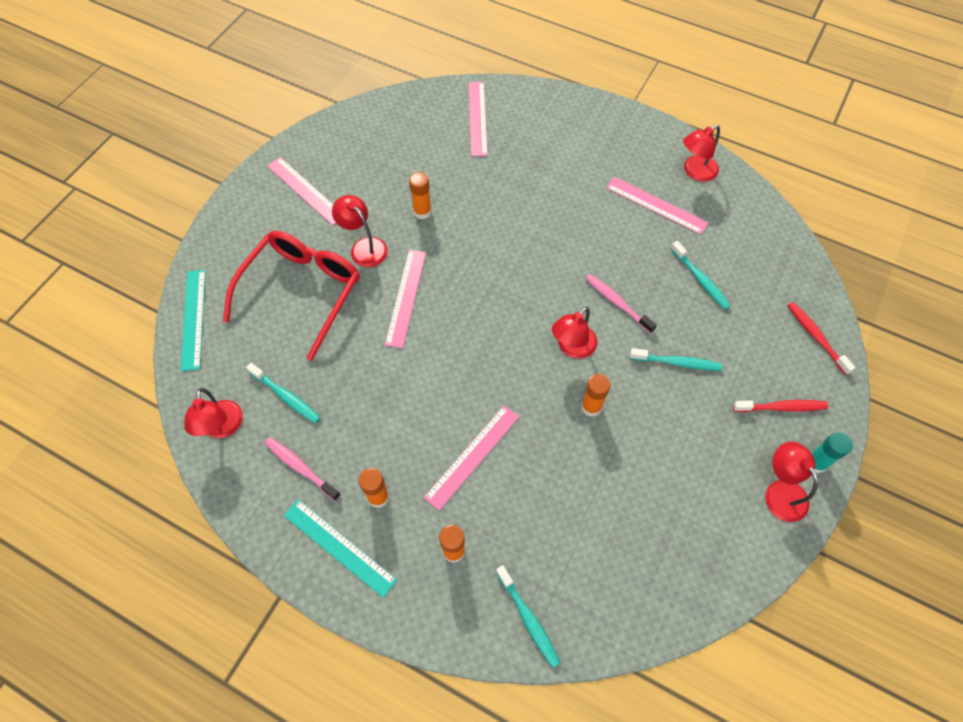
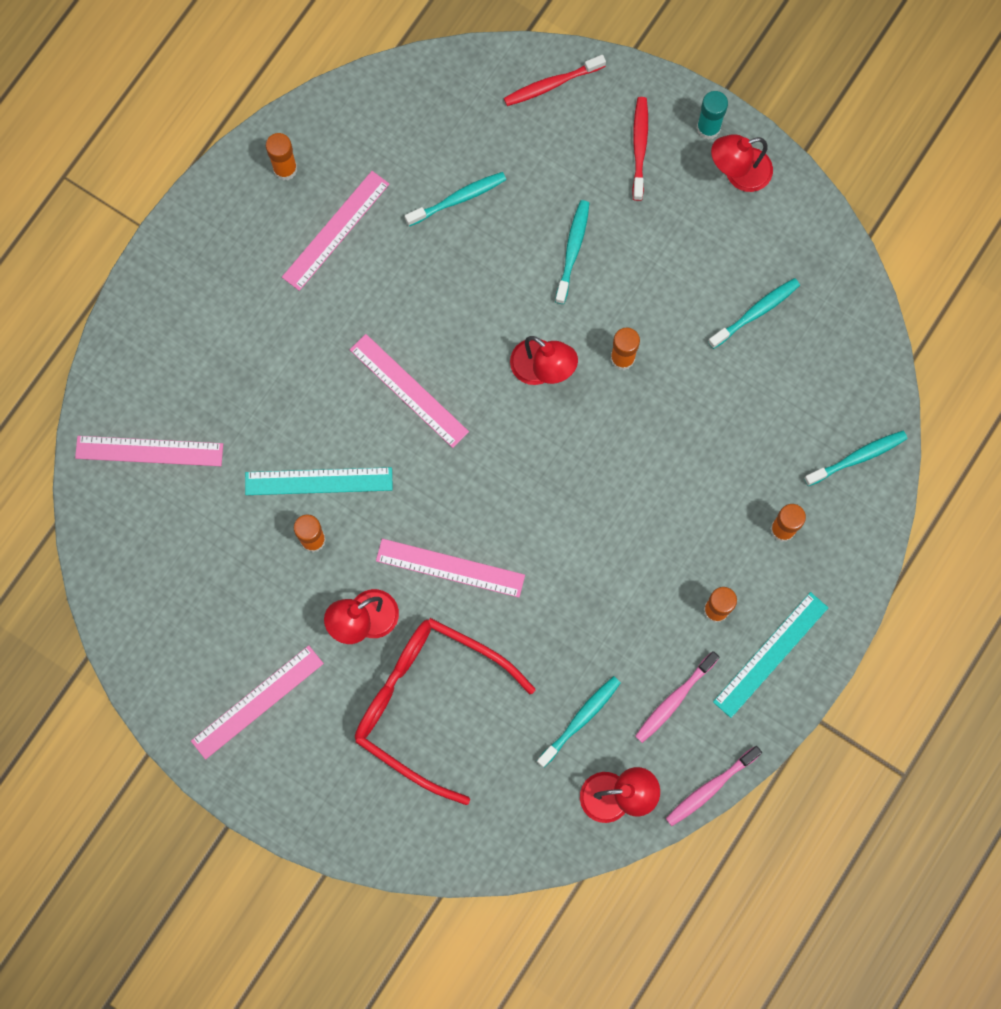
camera: 85 degrees left, 15 degrees up
turquoise ruler [180,270,206,371] -> turquoise ruler moved to [245,467,393,495]
pink ruler [424,405,519,511] -> pink ruler moved to [350,334,469,448]
pink toothbrush [585,274,657,333] -> pink toothbrush moved to [665,746,762,826]
red lamp [683,125,720,182] -> orange glue stick [266,133,297,181]
none -> turquoise toothbrush [708,278,800,349]

